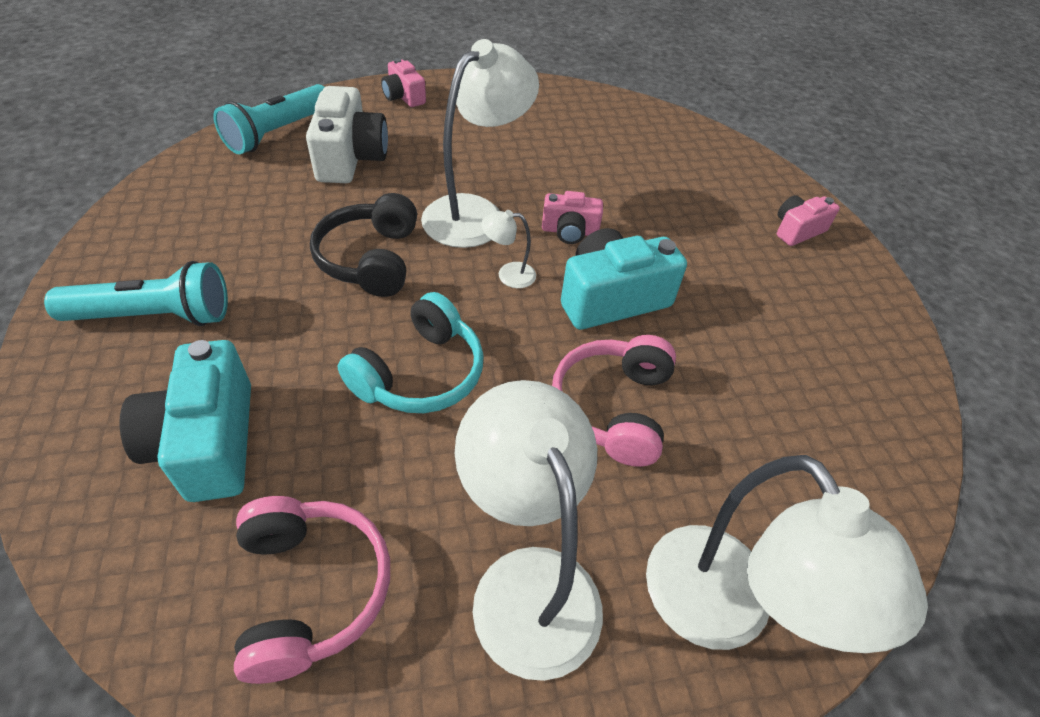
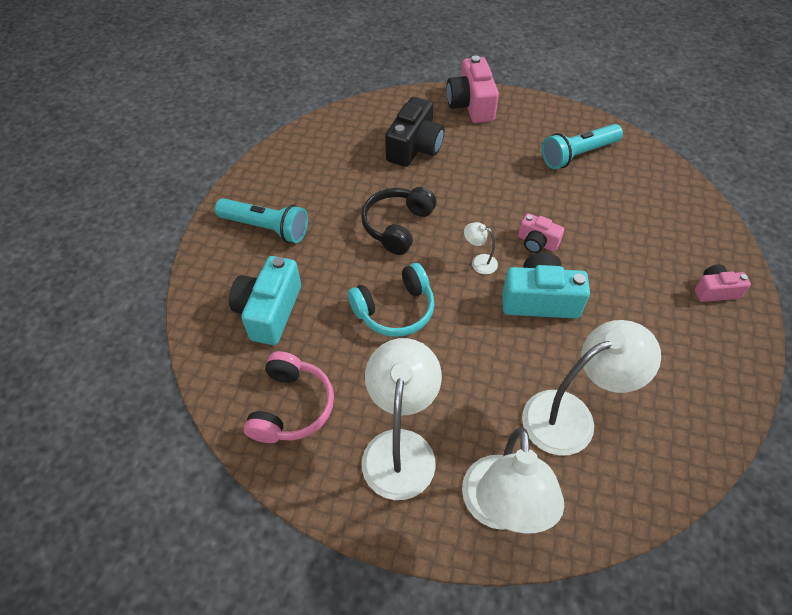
camera: 30 degrees right, 5 degrees up
turquoise flashlight [213,84,324,154] -> turquoise flashlight moved to [542,124,623,169]
white camera [306,86,388,183] -> black camera [385,97,444,167]
pink camera [381,58,426,107] -> pink camera [447,56,499,123], size x1.75
white lamp [421,39,539,248] -> white lamp moved to [522,320,661,456]
pink headphones [552,335,676,467] -> none

